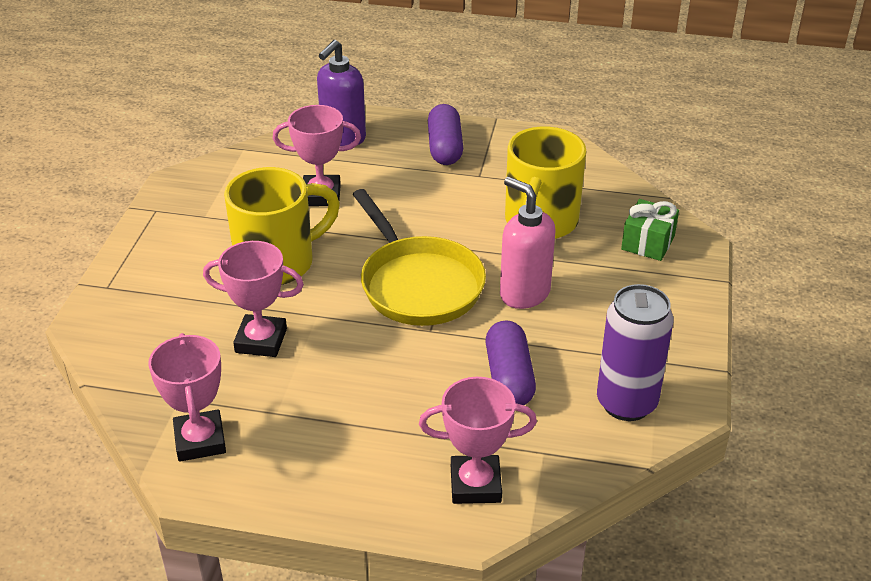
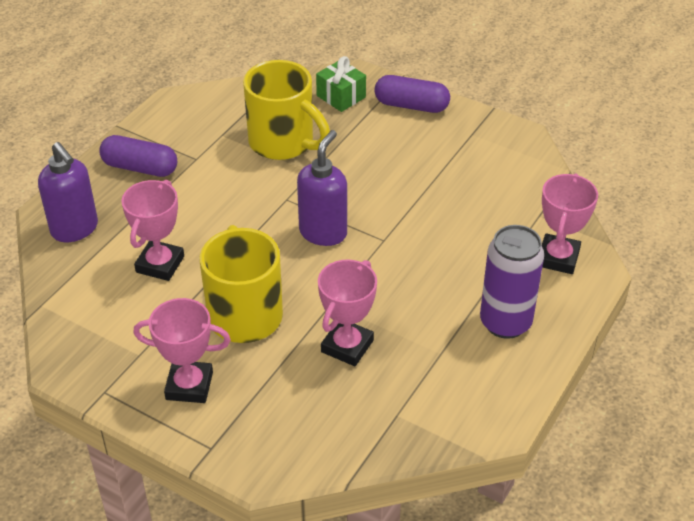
camera: 70 degrees left, 5 degrees up
pink trophy [148,333,226,462] -> pink trophy moved to [133,298,231,403]
yellow pan [352,189,486,326] -> purple soap dispenser [297,130,347,246]
purple capsule [486,320,536,405] -> purple capsule moved to [374,75,450,113]
pink soap dispenser [500,177,556,309] -> none
purple can [597,284,673,421] -> purple can moved to [480,225,544,339]

